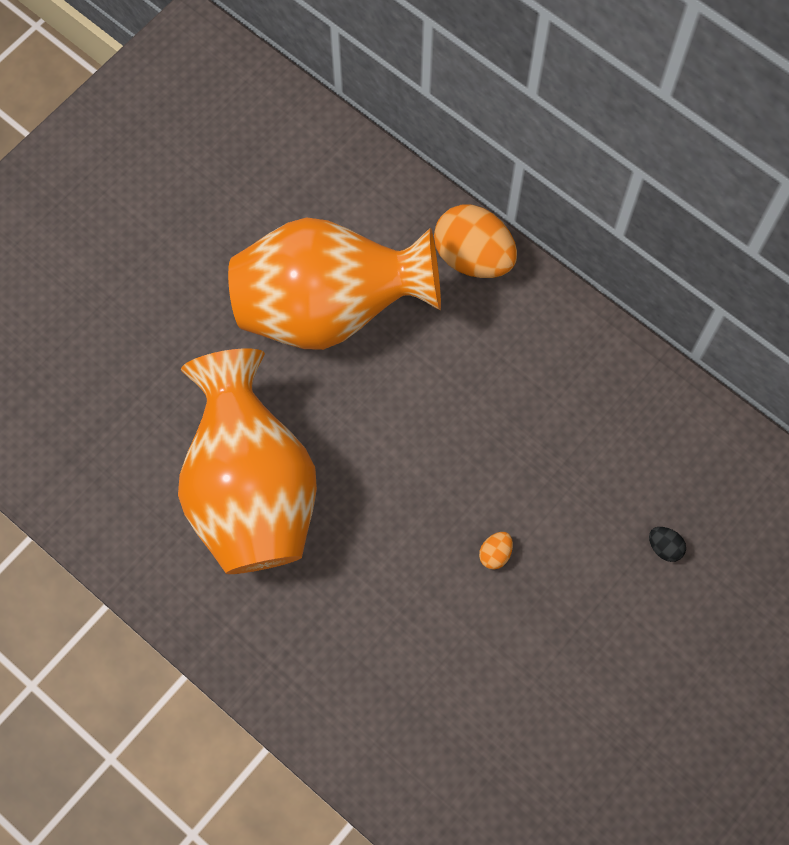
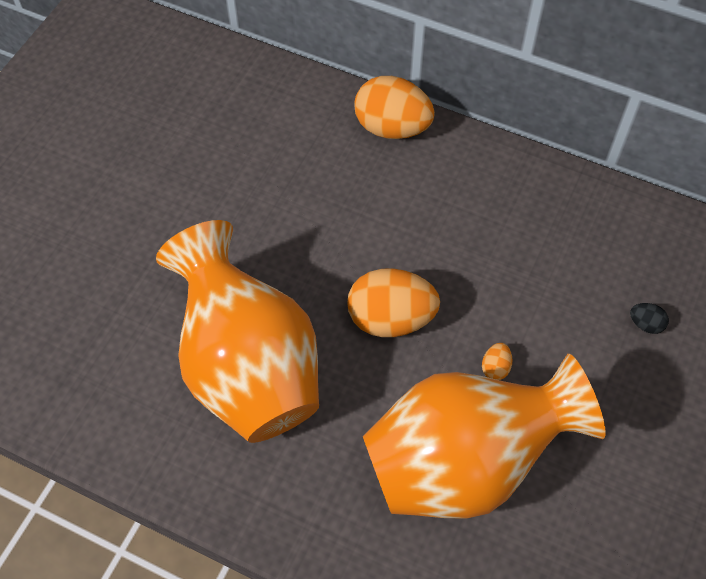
camera: 15 degrees left, 10 degrees down
orange vase [228,217,441,350] -> orange vase moved to [363,354,606,519]
none -> orange egg [347,268,440,337]

